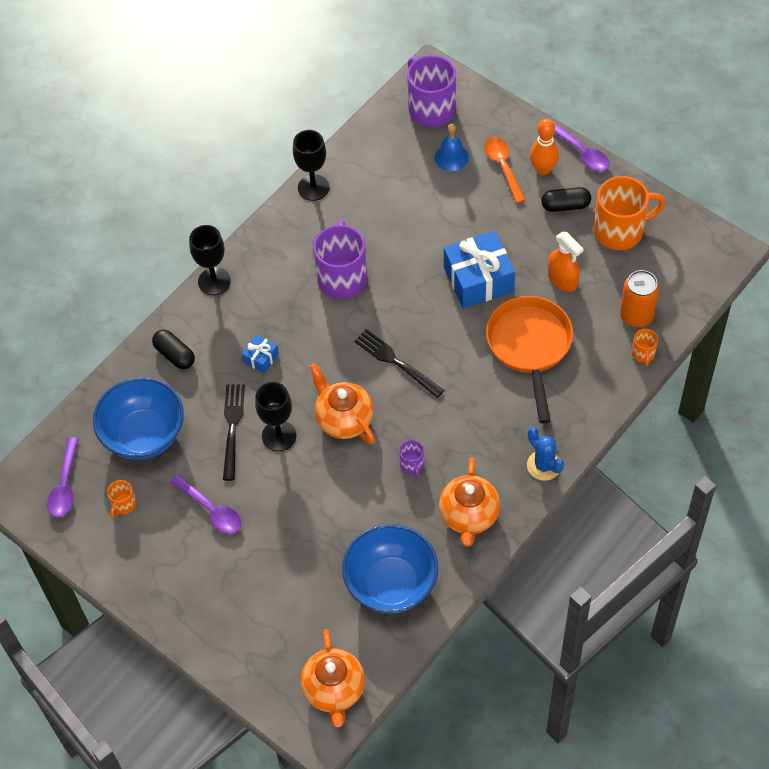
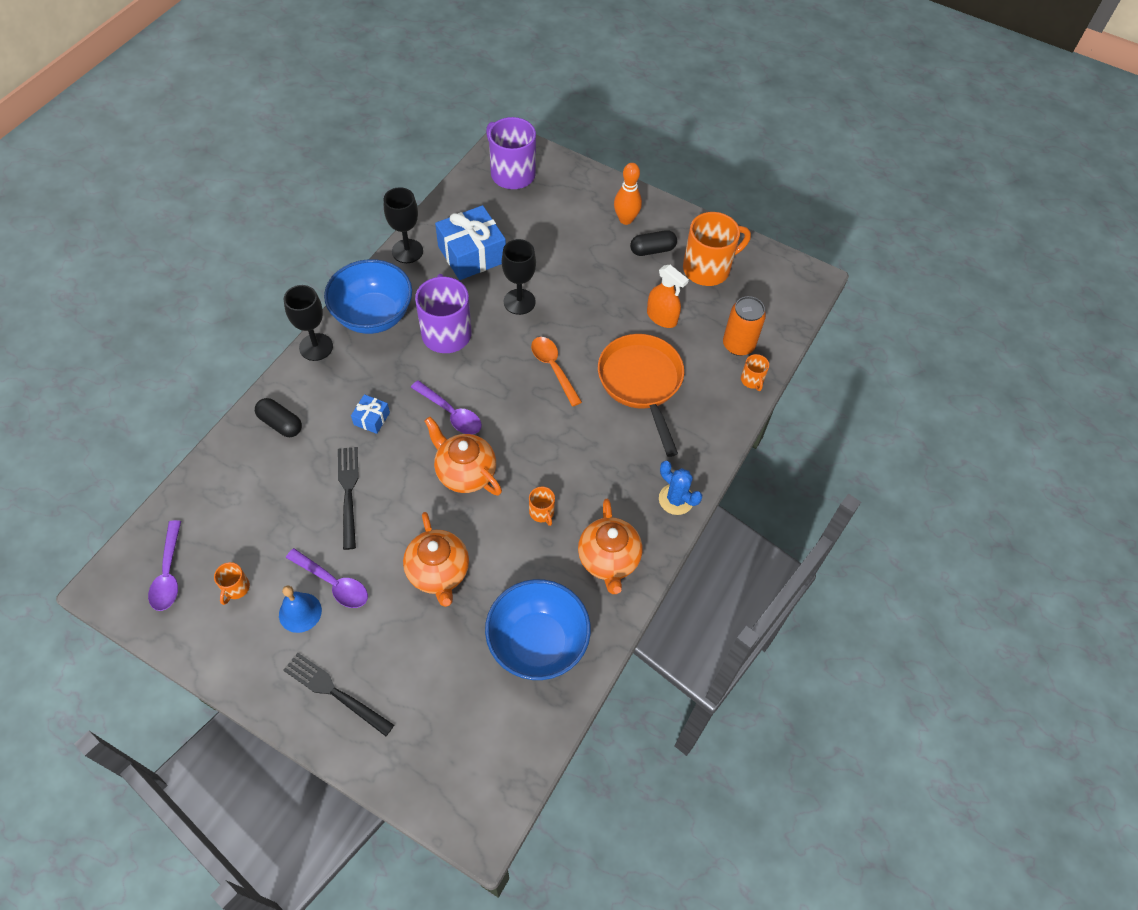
camera: 15 degrees left, 0 degrees up
blue bowl [93,377,184,460] -> blue bowl moved to [324,259,412,334]
black goblet [255,382,296,451] -> black goblet moved to [502,239,536,315]
orange teapot [301,629,365,727] -> orange teapot moved to [403,512,469,607]
black fork [354,329,444,398] -> black fork moved to [283,653,394,736]
purple mug [399,440,424,478] -> orange mug [529,487,555,526]
blue bell [435,124,469,171] -> blue bell moved to [279,586,322,633]
blue gift [444,231,515,308] -> blue gift moved to [435,205,506,280]
orange spoon [484,136,526,203] -> orange spoon moved to [531,337,582,407]
purple spoon [554,122,609,172] -> purple spoon moved to [411,380,482,434]

